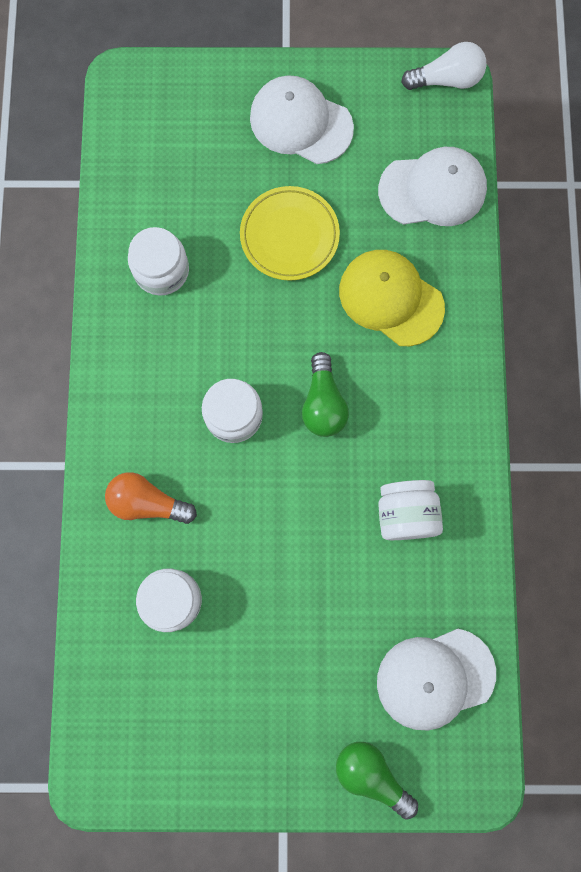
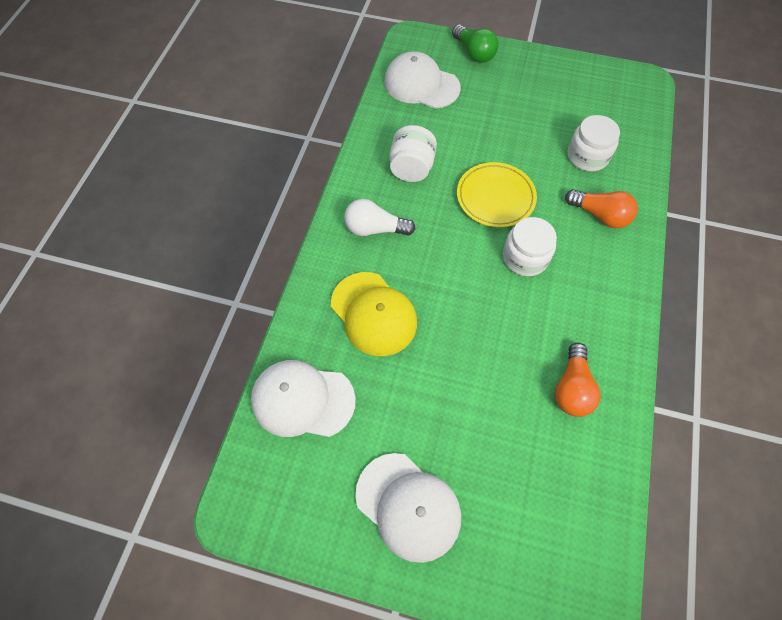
camera: 165 degrees left, 15 degrees down
white jar [128,227,189,296] -> orange light bulb [555,343,600,417]
yellow plate [240,186,340,281] -> yellow plate moved to [457,162,537,228]
green light bulb [302,352,349,437] -> none
white cap [377,629,496,731] -> white cap turned 150 degrees counterclockwise [384,51,461,109]
white light bulb [401,42,487,90] -> white light bulb moved to [344,199,416,236]

